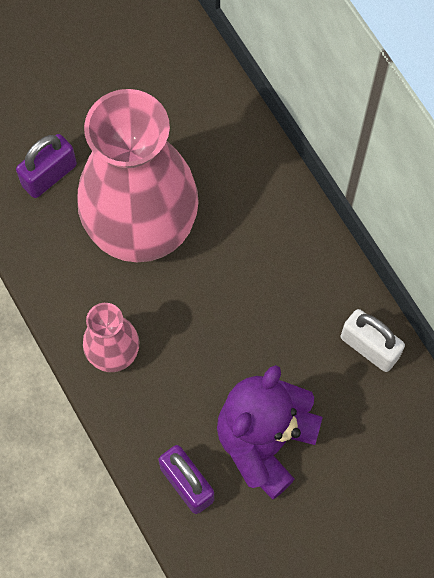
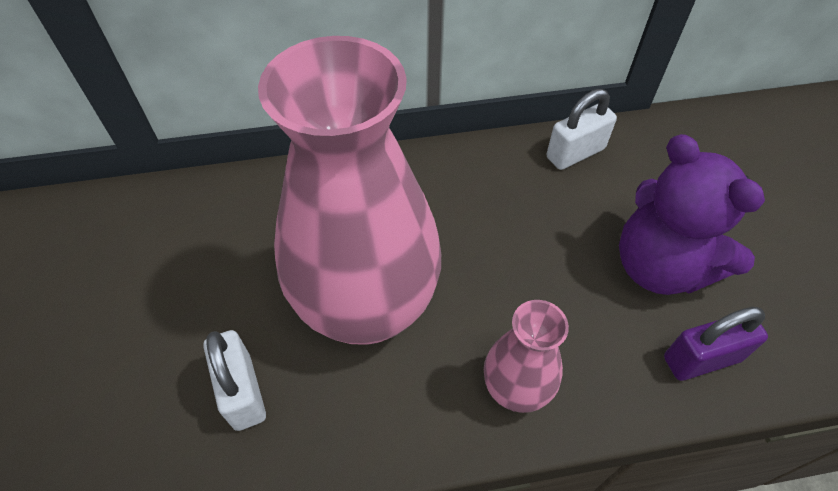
camera: 70 degrees left, 15 degrees down
purple padlock [16,134,77,198] -> white padlock [203,330,266,431]

